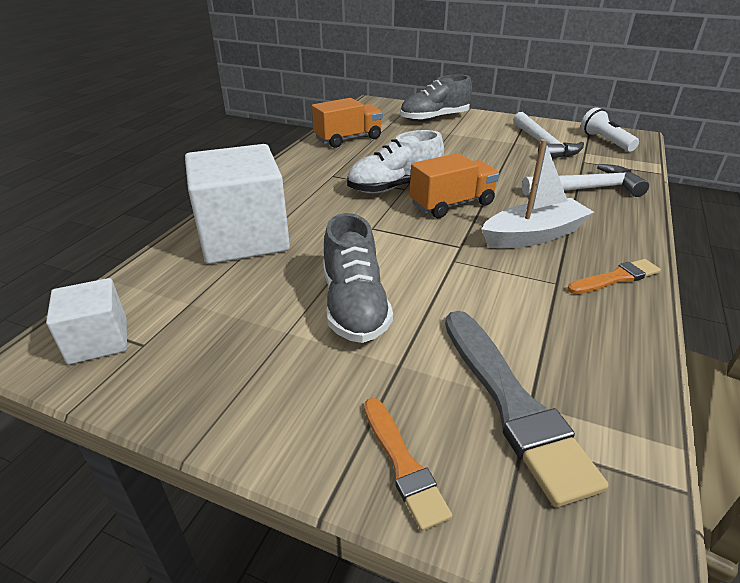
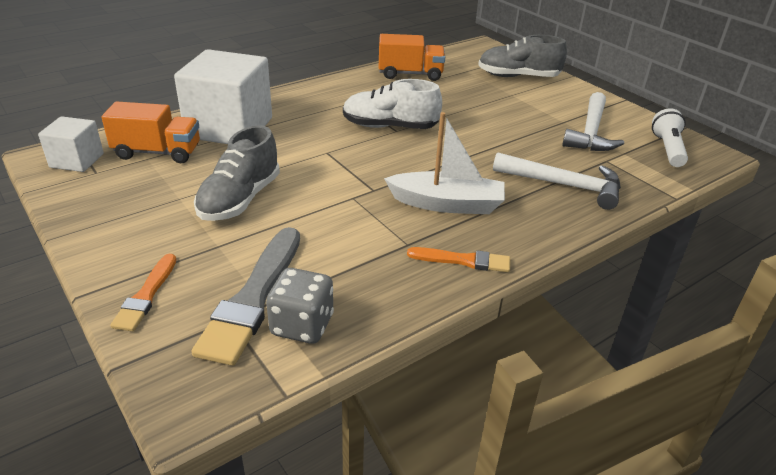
camera: 30 degrees right, 0 degrees up
orange truck [410,153,499,218] -> orange truck moved to [101,101,200,163]
none -> grey dice [266,268,334,344]

